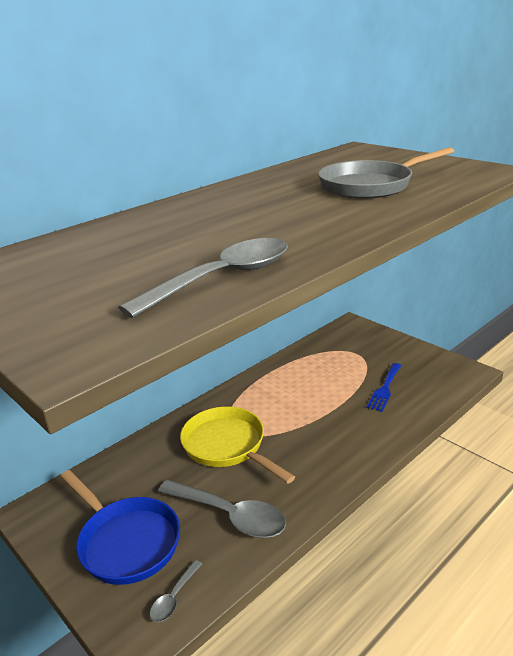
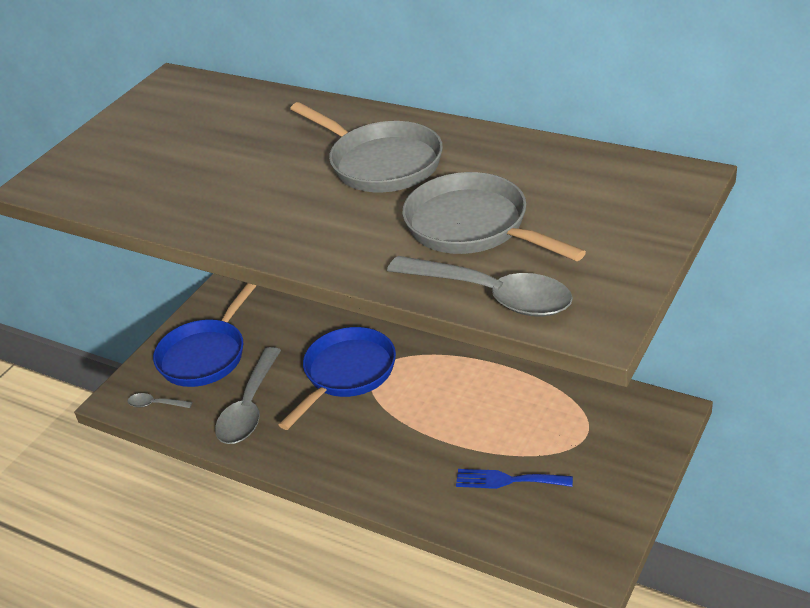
camera: 75 degrees right, 10 degrees up
grey spoon [118,238,288,318] -> grey spoon moved to [387,256,573,317]
yellow pan [180,407,295,484] -> blue pan [279,327,396,430]
none -> grey pan [290,102,443,192]

